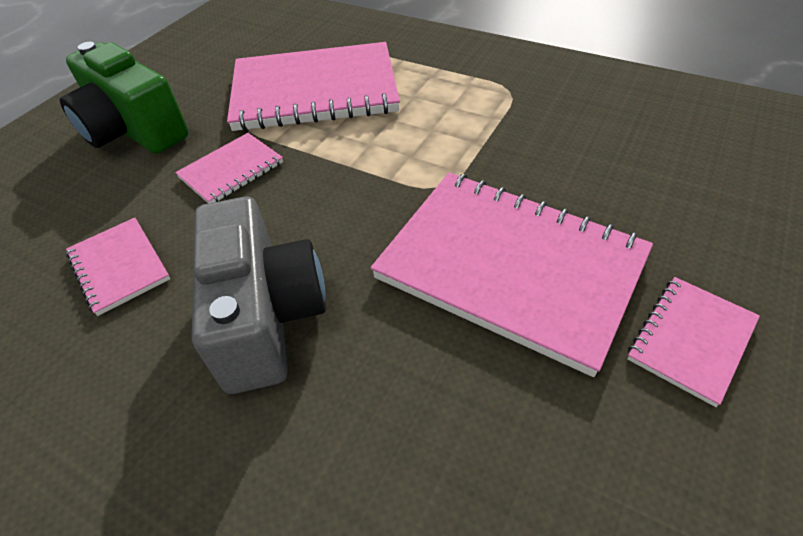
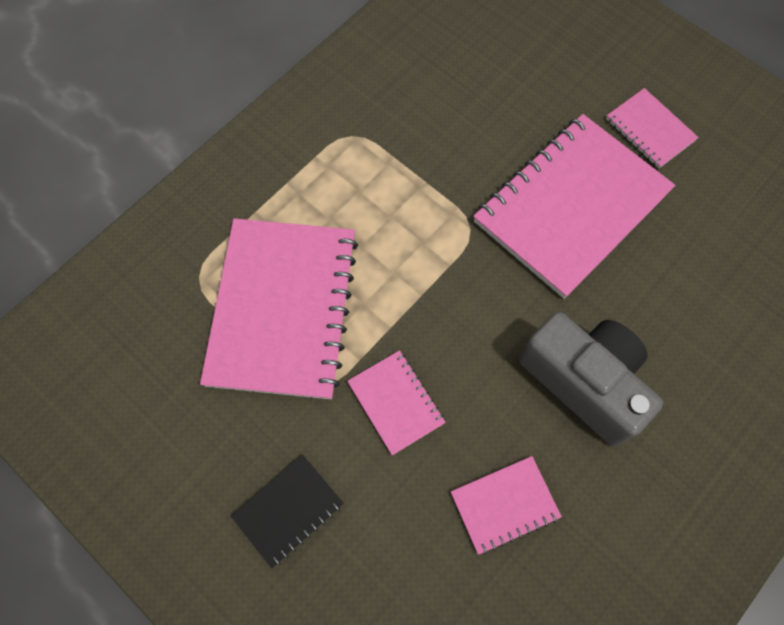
camera: 80 degrees left, 20 degrees up
green camera [60,42,188,154] -> black notebook [231,454,344,568]
grey camera [192,197,326,394] -> grey camera turned 45 degrees clockwise [519,312,663,447]

